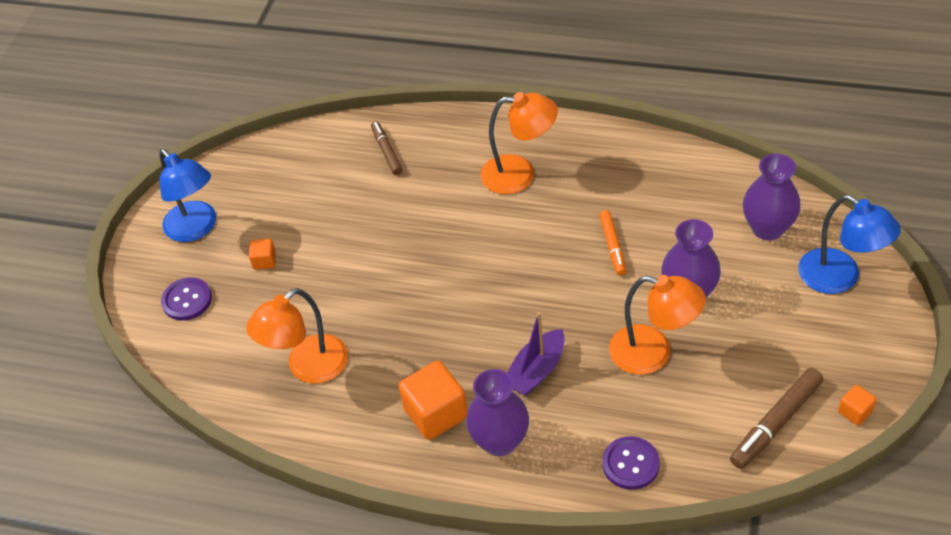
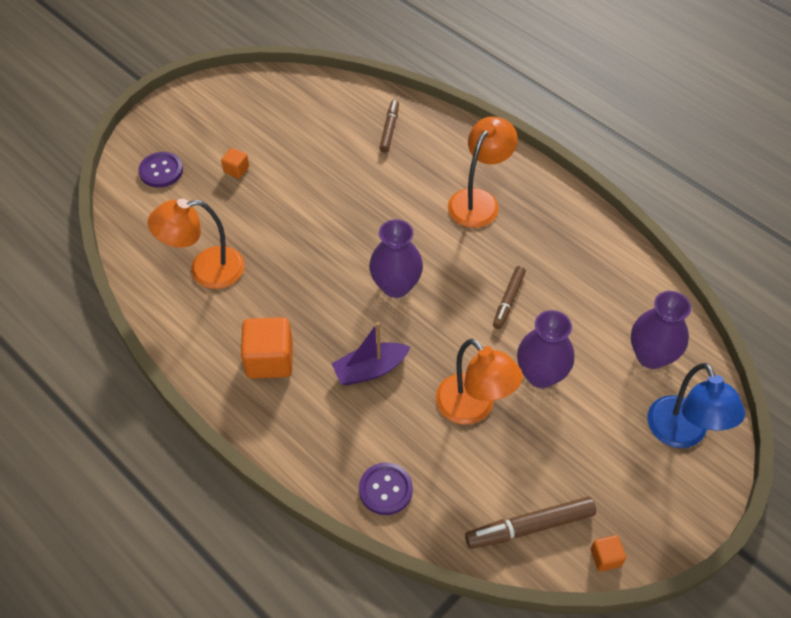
camera: 25 degrees right, 5 degrees up
blue lamp [159,149,216,242] -> none
purple vase [466,369,529,456] -> purple vase moved to [369,219,423,298]
orange lamp [480,92,558,194] -> orange lamp turned 90 degrees counterclockwise [448,116,518,228]
orange marker [599,210,626,276] -> brown marker [493,266,526,329]

